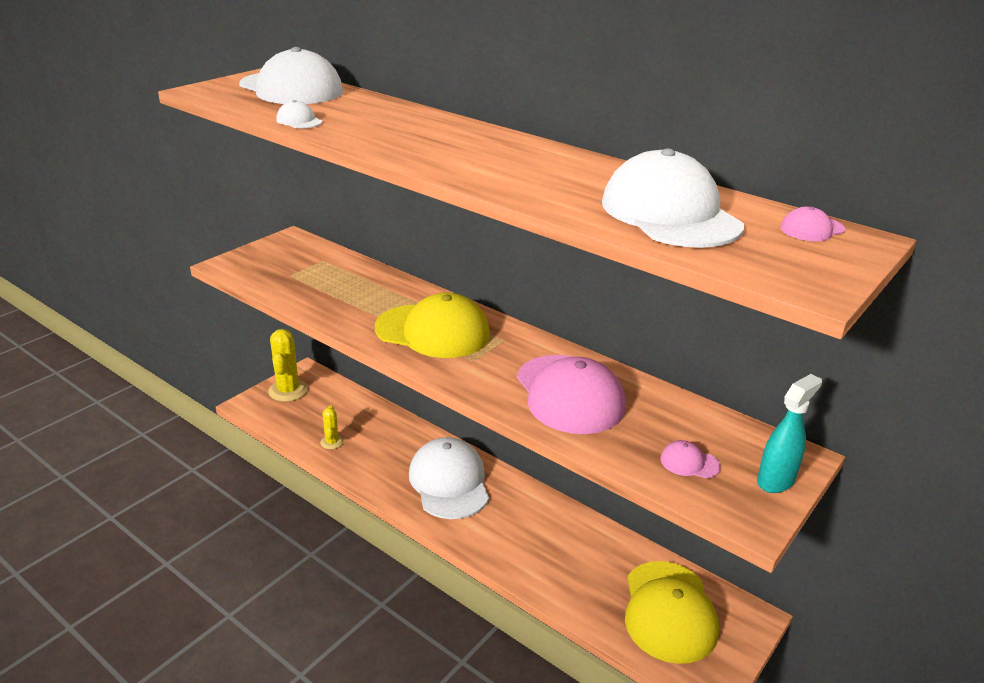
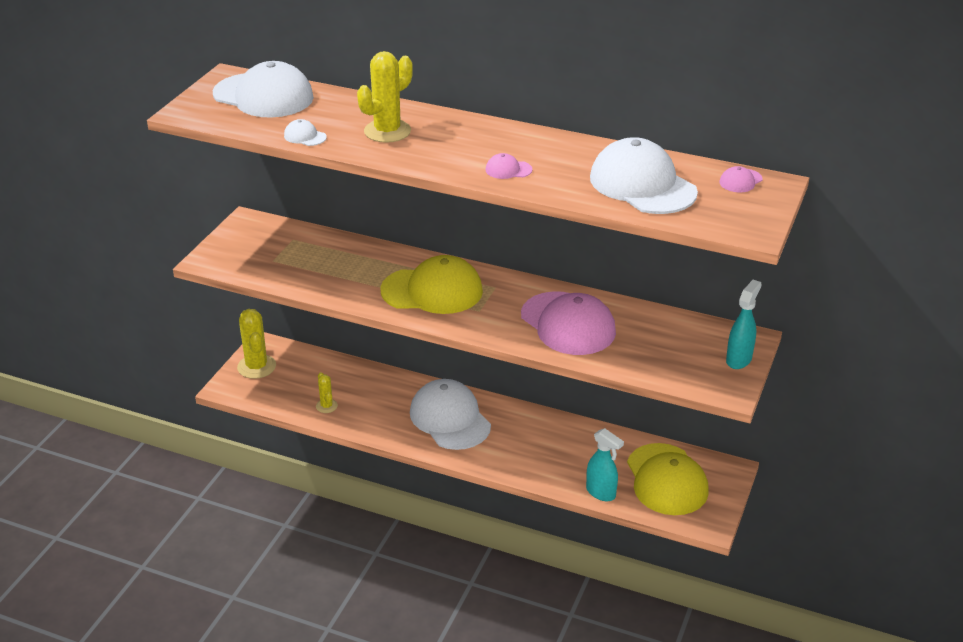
camera: 15 degrees left, 5 degrees up
pink cap [660,440,721,478] -> pink cap moved to [485,153,533,179]
none -> yellow cactus [357,51,413,143]
none -> turquoise spray bottle [586,428,624,501]

